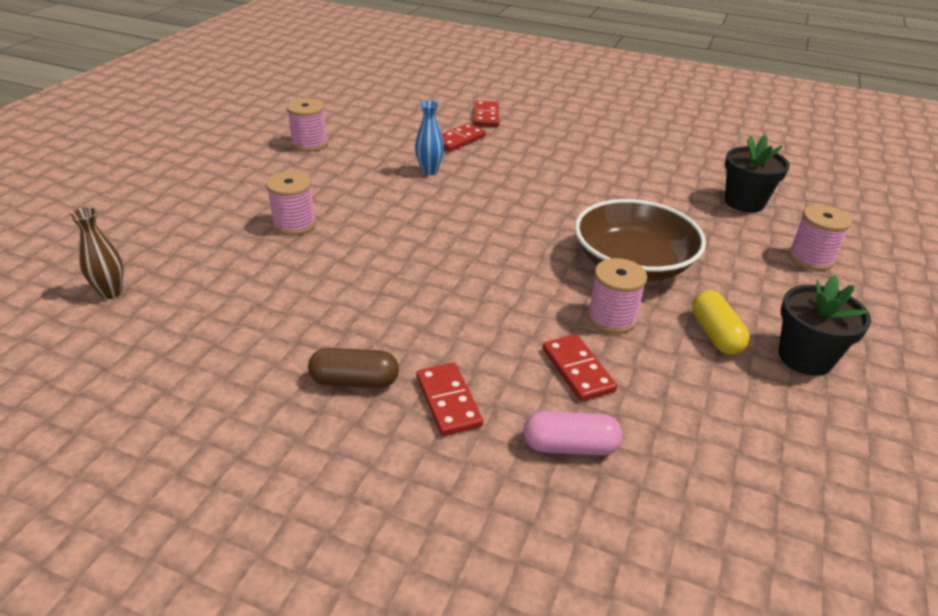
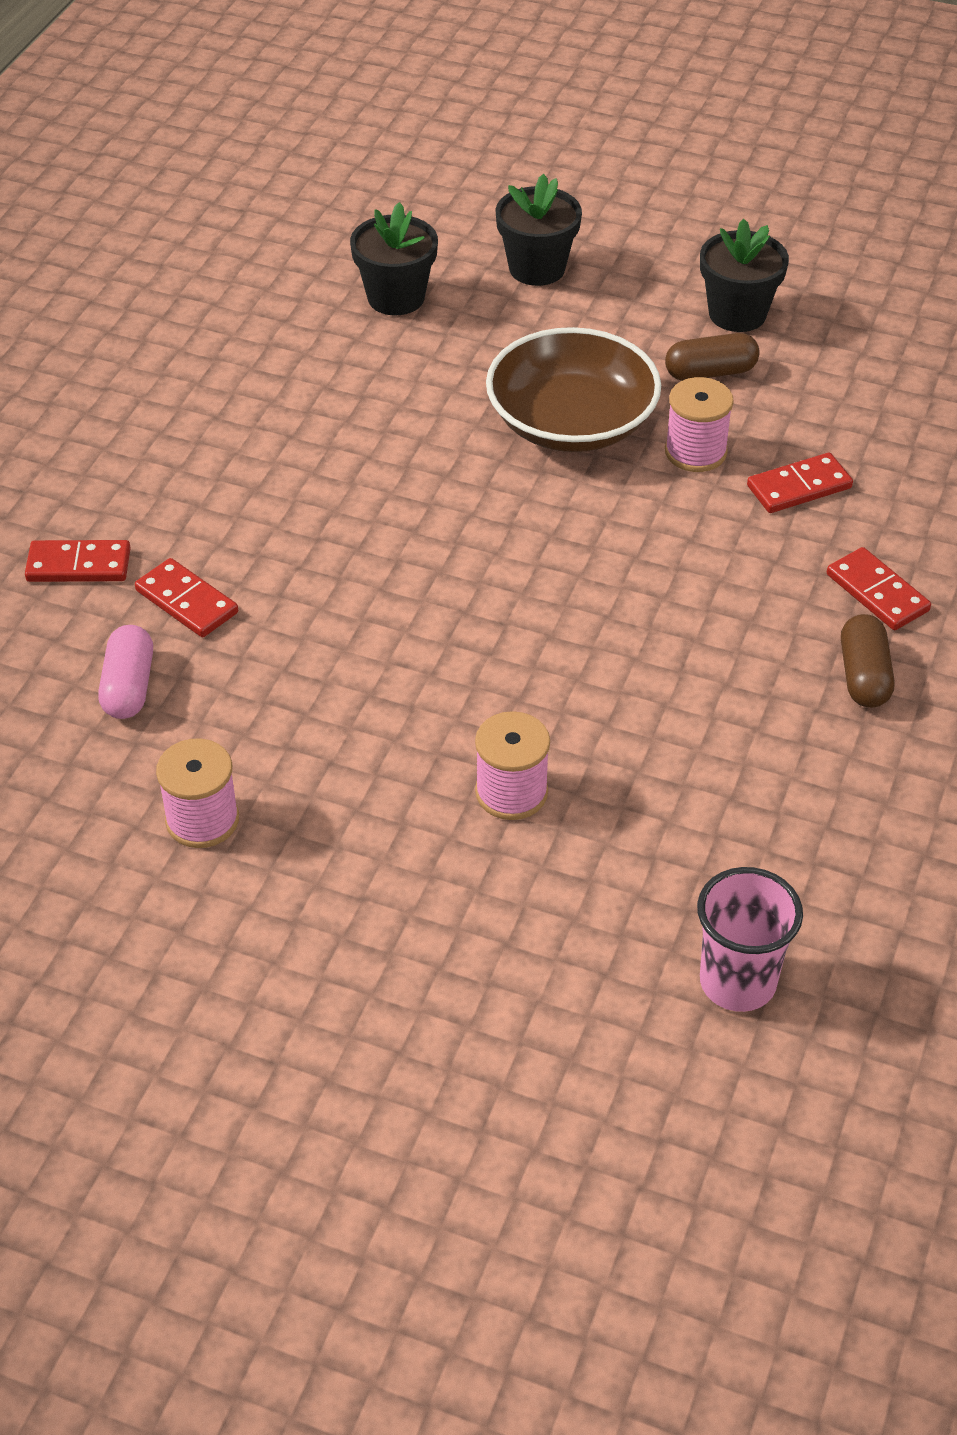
camera: 90 degrees left, 10 degrees up
brown vase [70,207,123,299] -> pink cup [697,867,803,1012]
blue vase [415,100,444,175] -> none
red domino [416,363,483,436] -> red domino turned 75 degrees clockwise [827,547,931,630]
pink capsule [524,411,622,456] -> pink capsule moved to [98,625,153,719]
yellow capsule [692,290,750,355] -> brown capsule [665,333,760,381]
pink spool [788,205,852,271] -> black flower pot [495,174,582,286]

